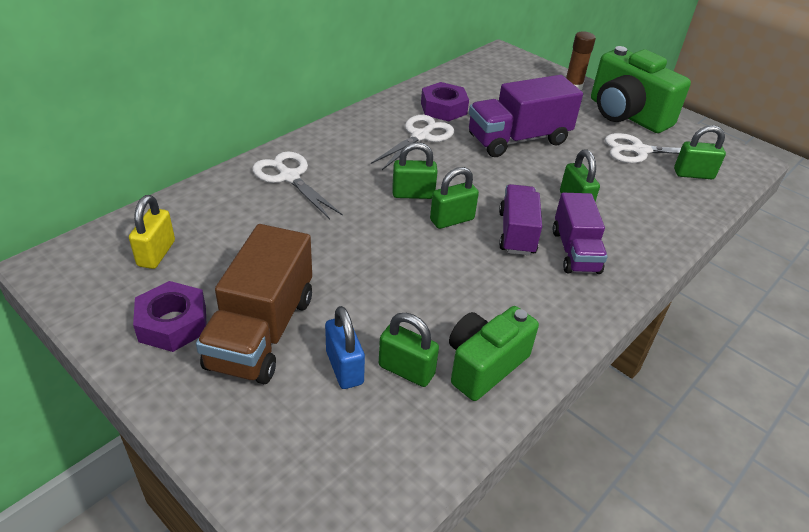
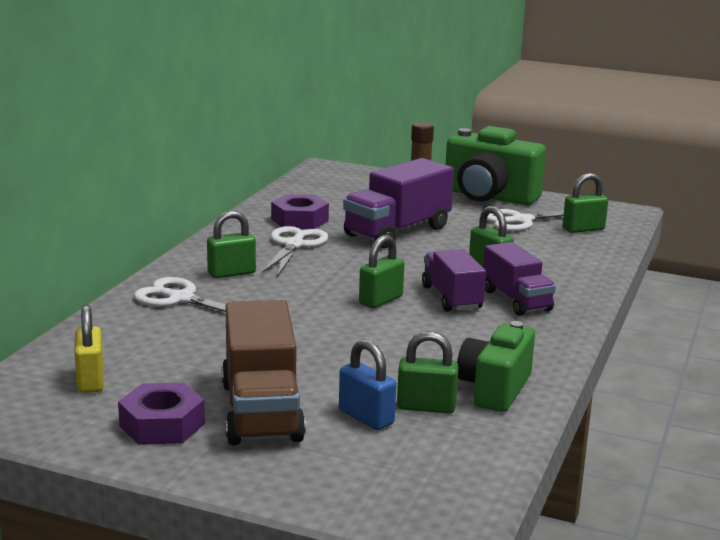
camera: 20 degrees left, 20 degrees down
green padlock [392,142,438,199] -> green padlock moved to [207,211,256,278]

